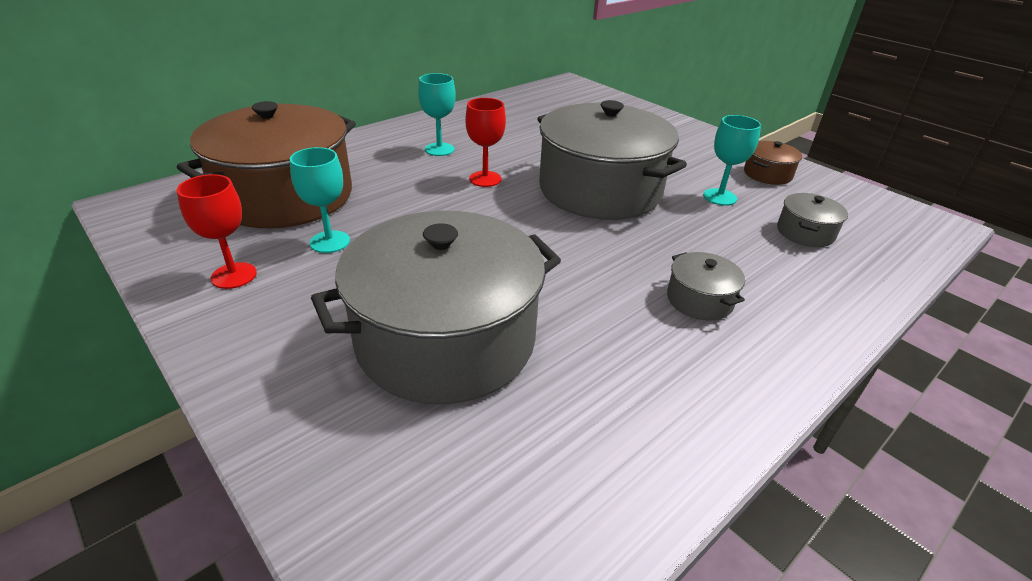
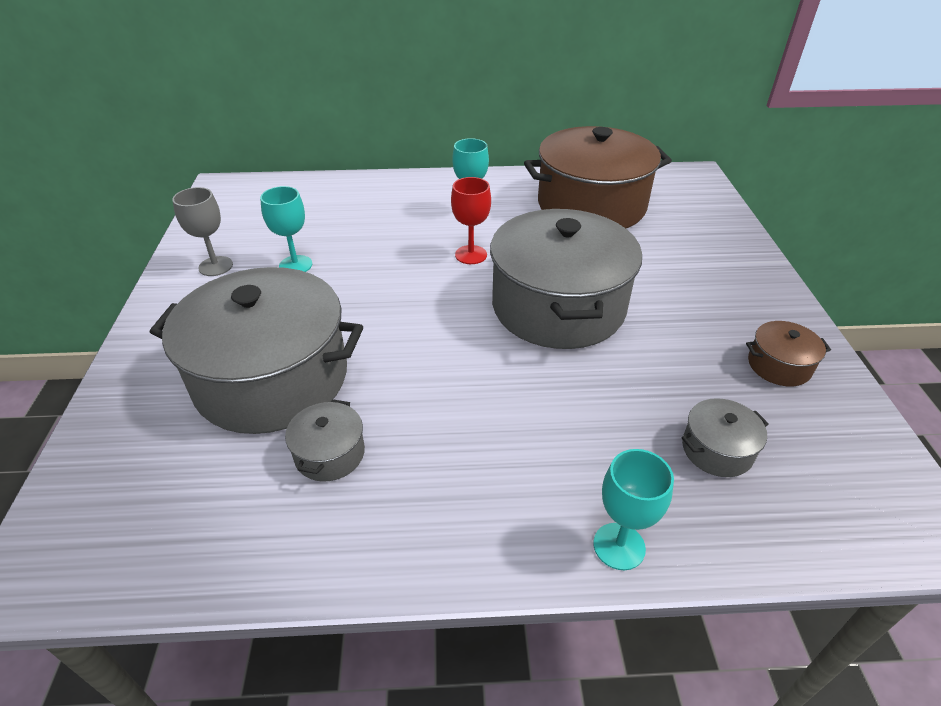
camera: 40 degrees right, 5 degrees up
red goblet [176,174,257,289] -> grey goblet [172,187,233,276]
brown pot [177,101,356,228] -> brown pot moved to [524,126,672,228]
grey pot [667,252,745,321] -> grey pot moved to [285,400,365,482]
turquoise goblet [703,115,761,206] -> turquoise goblet moved to [593,449,674,570]

